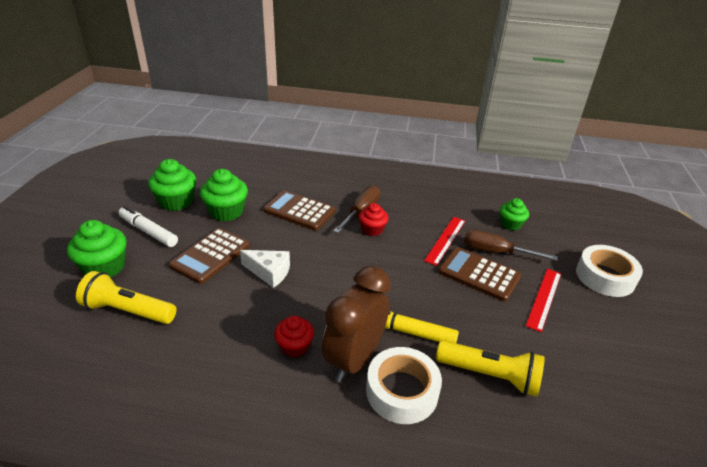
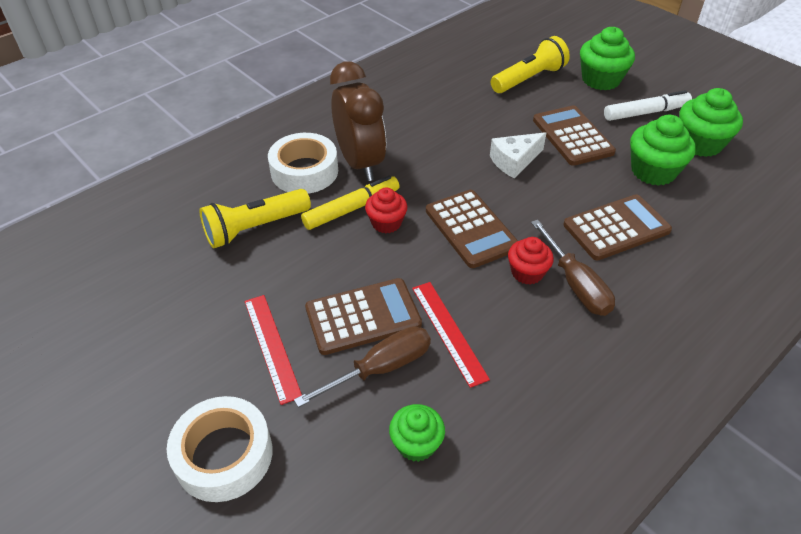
camera: 130 degrees right, 10 degrees up
red cupcake [274,316,314,357] -> red cupcake moved to [365,188,408,233]
none -> brown calculator [426,190,518,268]

